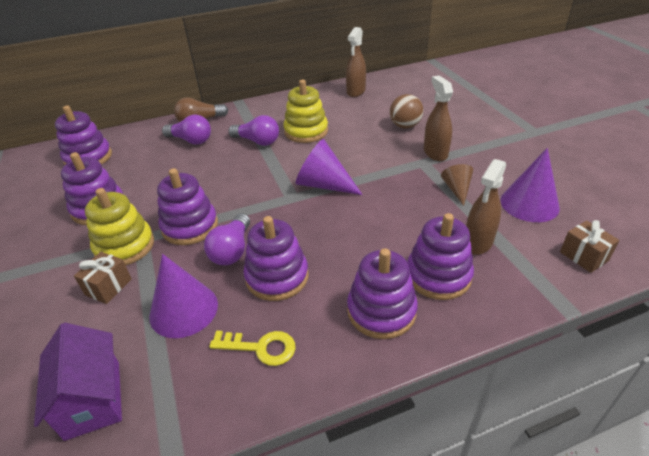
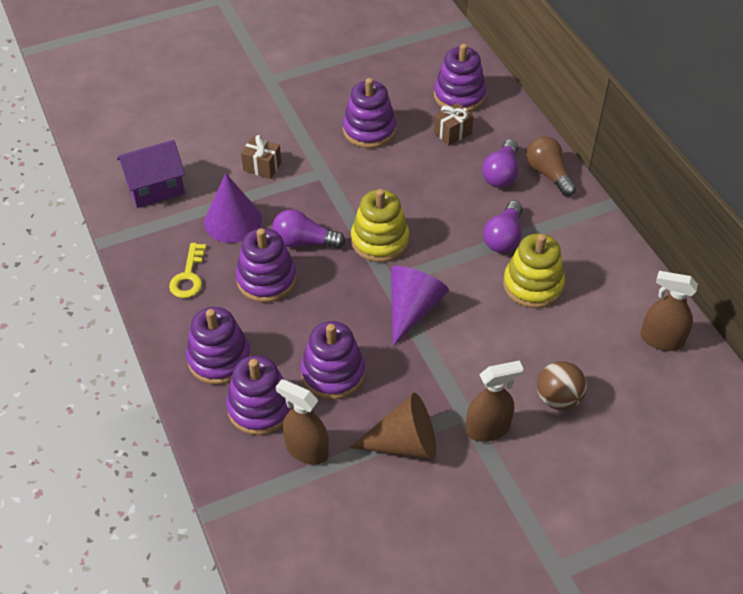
camera: 85 degrees right, 10 degrees up
yellow stacking toy [85,188,154,265] -> yellow stacking toy moved to [351,189,409,262]
purple stacking toy [157,168,218,245] -> purple stacking toy moved to [301,321,365,400]
brown cone [441,164,473,206] -> brown cone [350,393,436,459], size x1.69
purple cone [500,148,560,222] -> none
brown gift [560,220,619,273] -> brown gift moved to [434,103,474,146]

